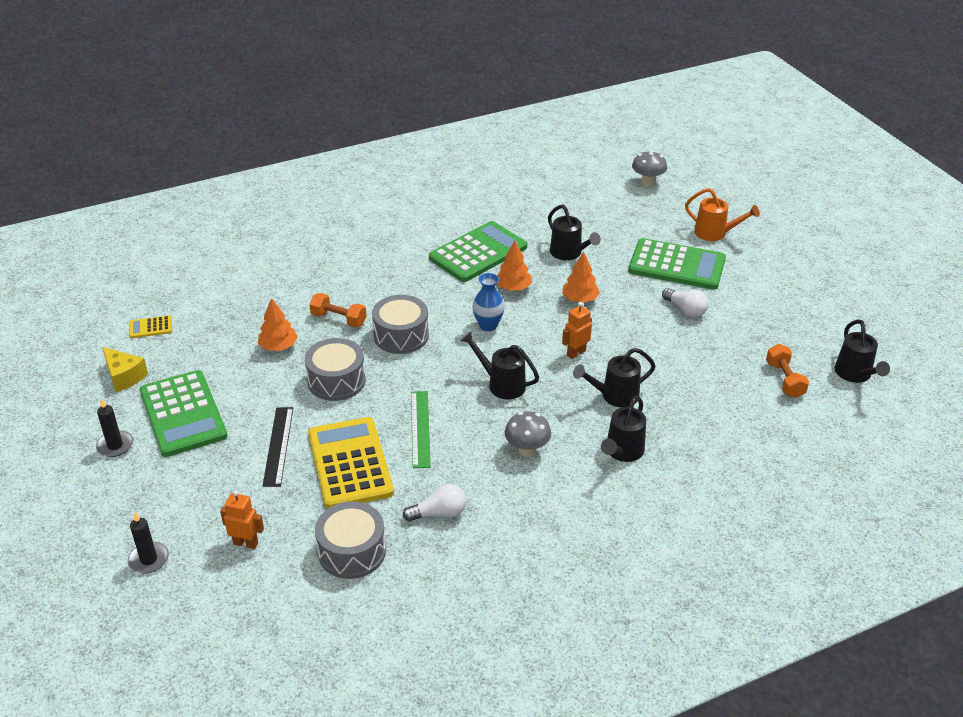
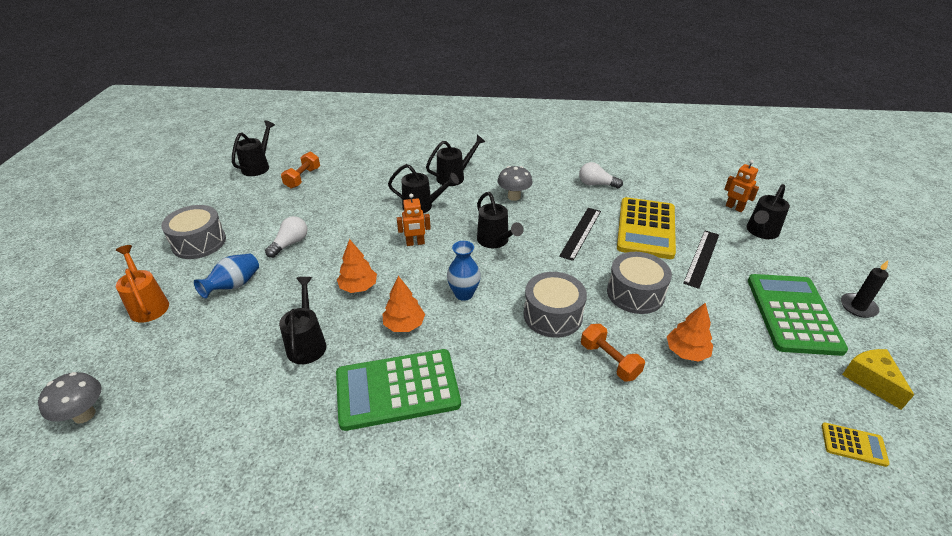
camera: 150 degrees left, 0 degrees up
black candle [128,512,169,573] -> none
grey drum [315,501,386,579] -> grey drum moved to [161,205,226,259]
green ruler [411,391,431,468] -> black ruler [559,208,601,261]
green calculator [628,238,726,290] -> blue vase [194,254,259,298]
white light bulb [662,288,708,317] -> white light bulb turned 45 degrees clockwise [265,216,308,258]
none -> black watering can [747,184,790,239]

